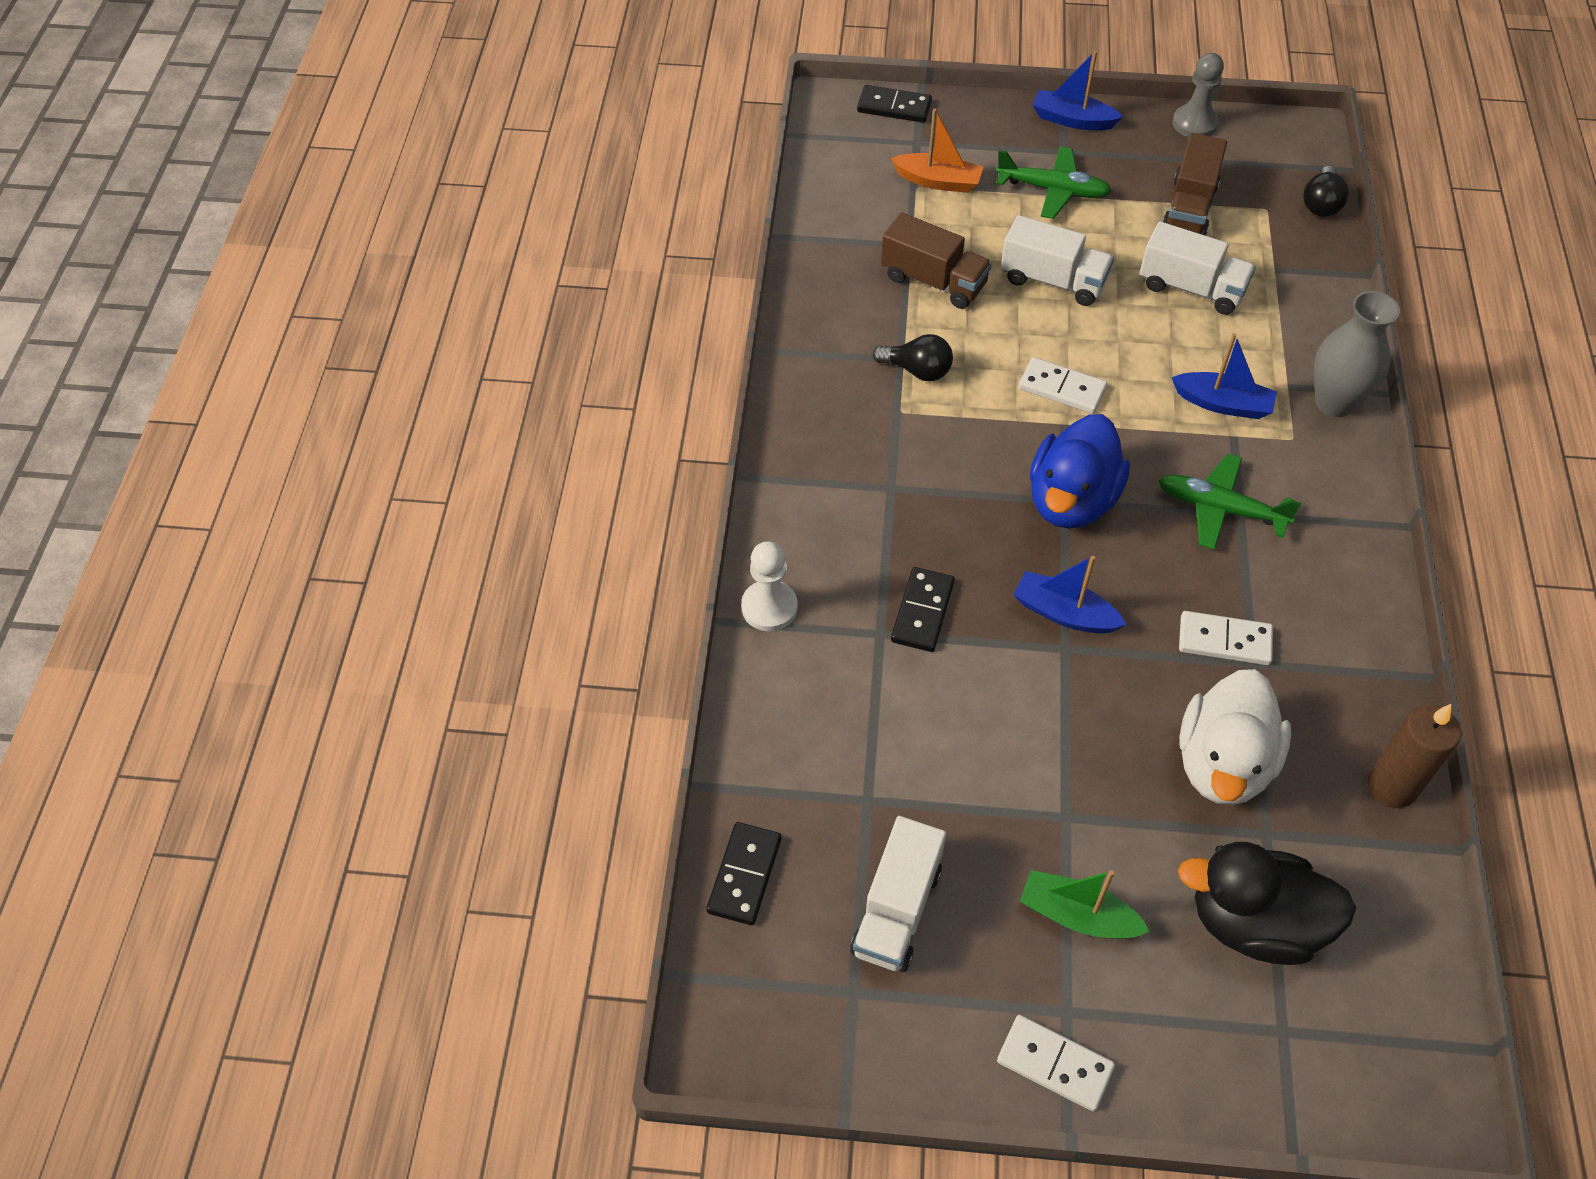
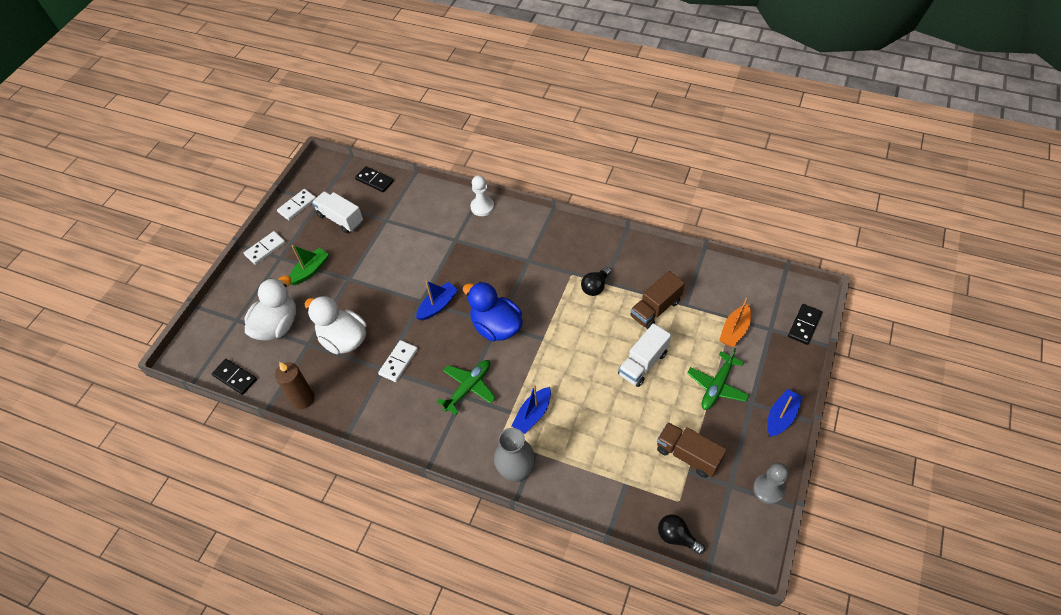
camera: 110 degrees right, 0 degrees up
black domino [891,567,955,652] -> black domino moved to [212,359,257,395]
white domino [1019,357,1107,414] -> white domino moved to [277,189,316,220]
white truck [1140,222,1256,315] -> none
black duck [1178,842,1356,965] -> white duck [244,276,296,340]

